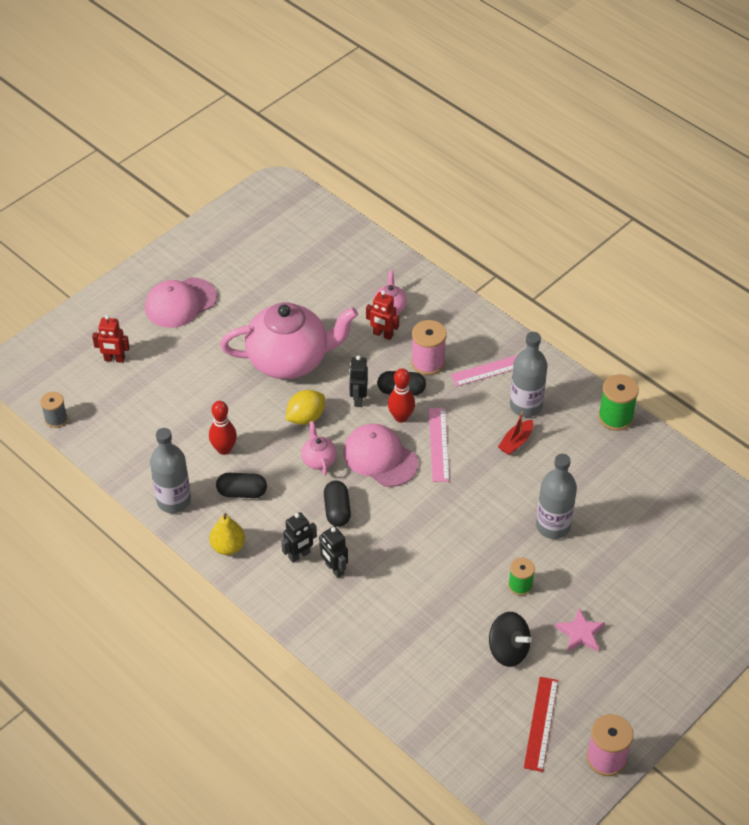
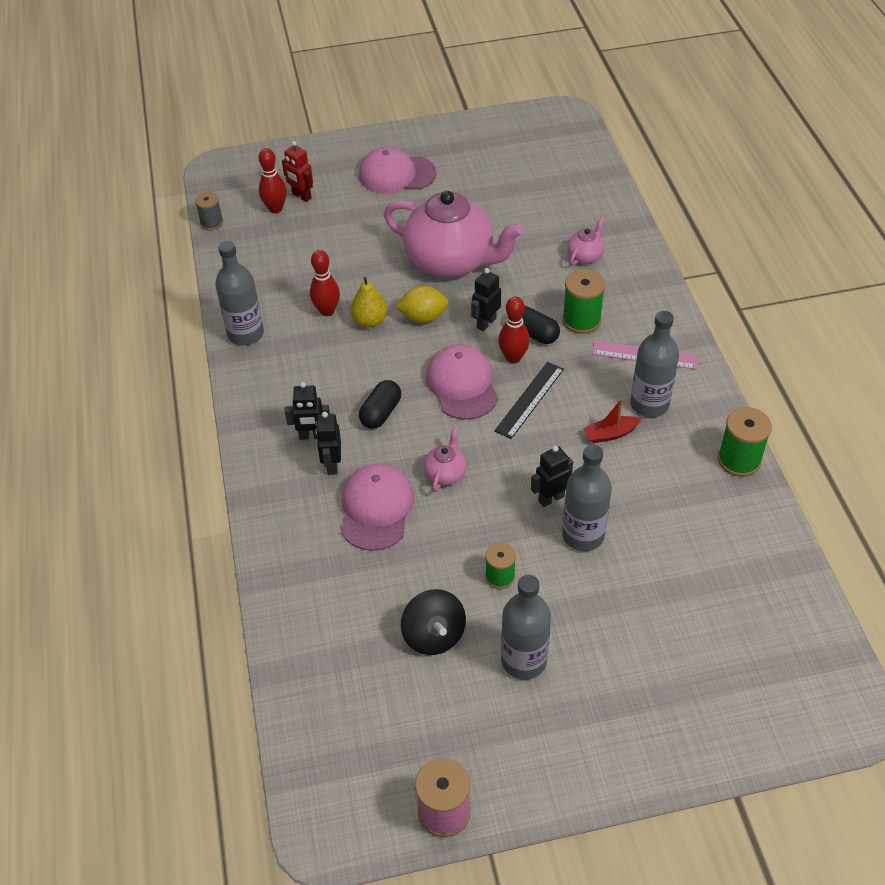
camera: 35 degrees right, 0 degrees up
yellow pear [209,513,245,555] -> yellow pear moved to [350,277,388,328]
black capsule [216,473,267,498] -> none
pink teapot [301,421,337,475] -> pink teapot moved to [424,427,467,492]
red robot [366,290,399,340] -> none
pink spool [411,320,447,375] -> green spool [562,269,605,334]
pink ruler [429,408,450,482] -> black ruler [494,362,564,439]
red ruler [524,677,558,772] -> none
pink star [555,608,605,652] -> grey bottle [501,574,551,680]
none -> red bowling pin [259,148,287,213]
none -> pink cap [341,464,415,551]
none -> black robot [531,446,573,507]

